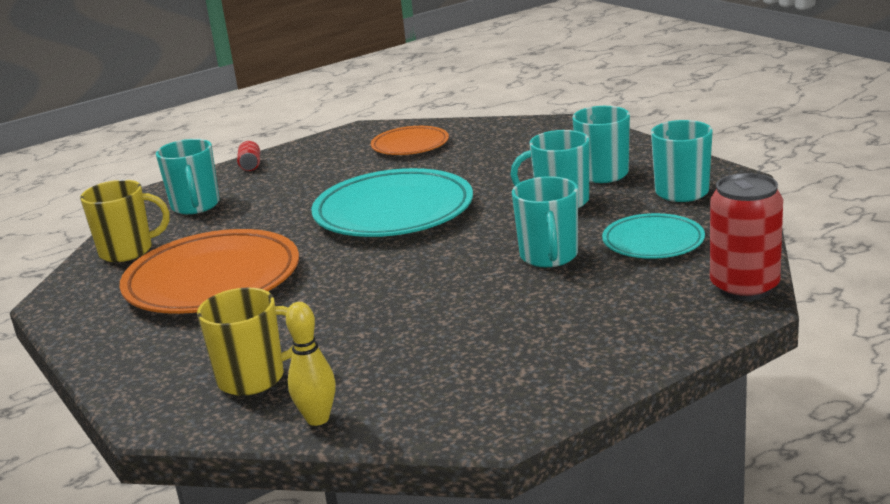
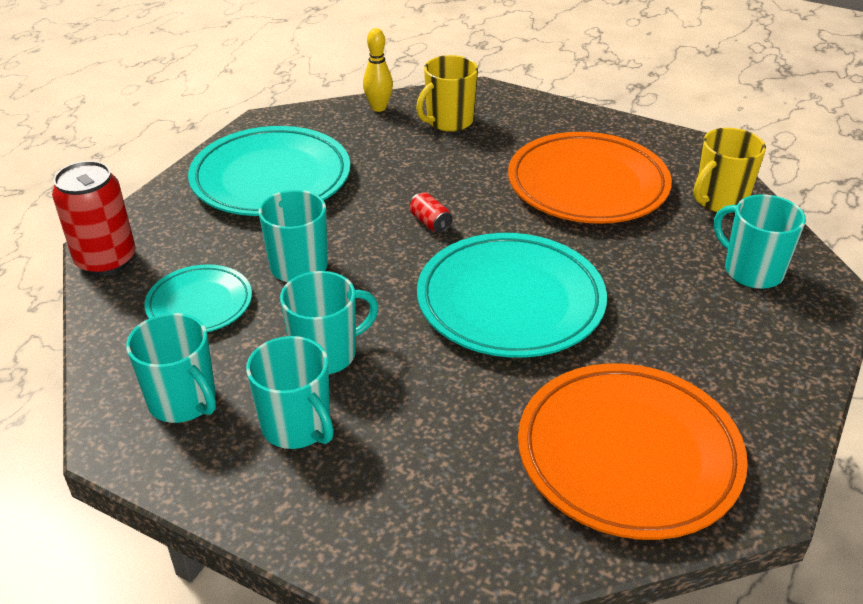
camera: 150 degrees right, 15 degrees up
red can [237,141,260,171] -> red can moved to [409,192,452,233]
orange plate [371,126,449,155] -> orange plate [518,363,748,540], size x1.79
none -> turquoise plate [188,126,350,216]

